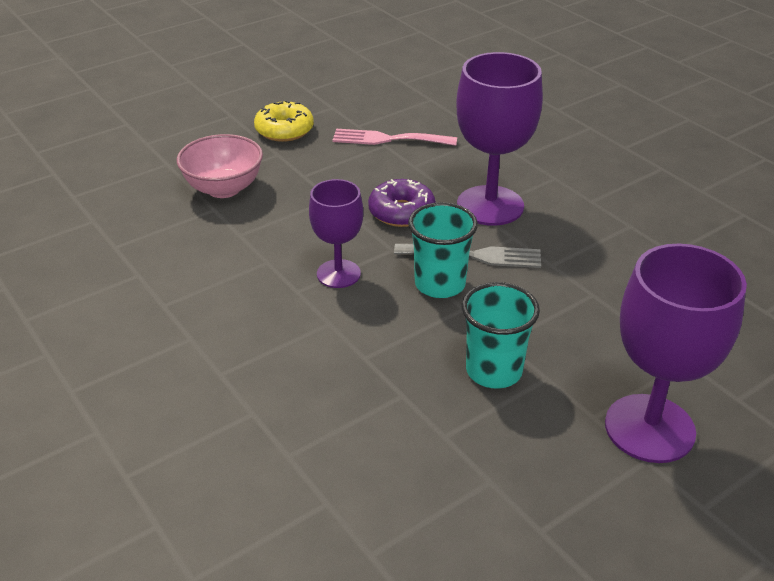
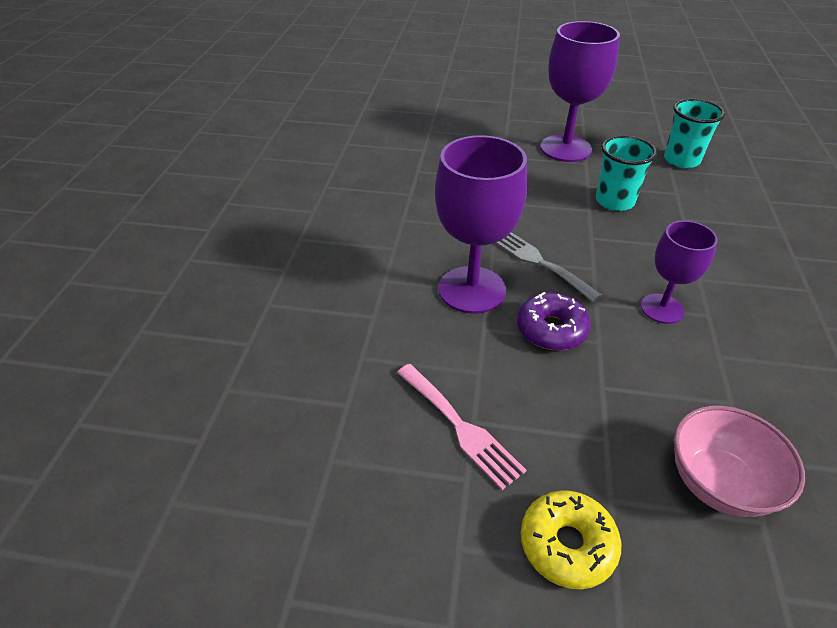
camera: 135 degrees left, 5 degrees up
turquoise cup [408,202,478,298] -> turquoise cup moved to [664,99,725,168]

